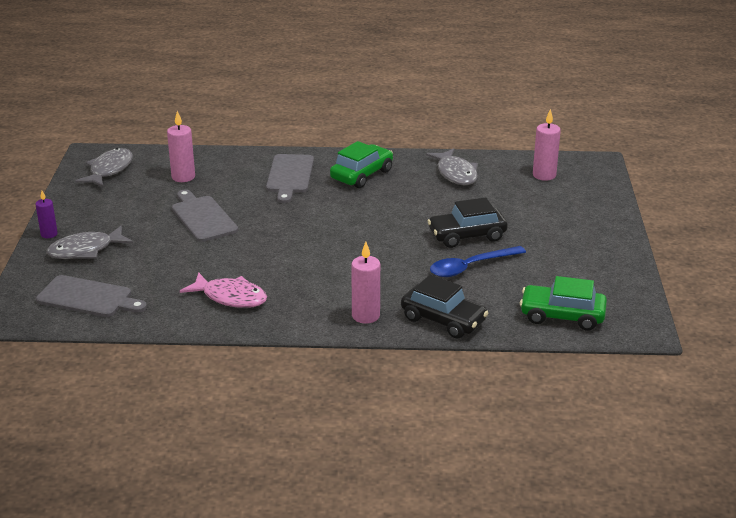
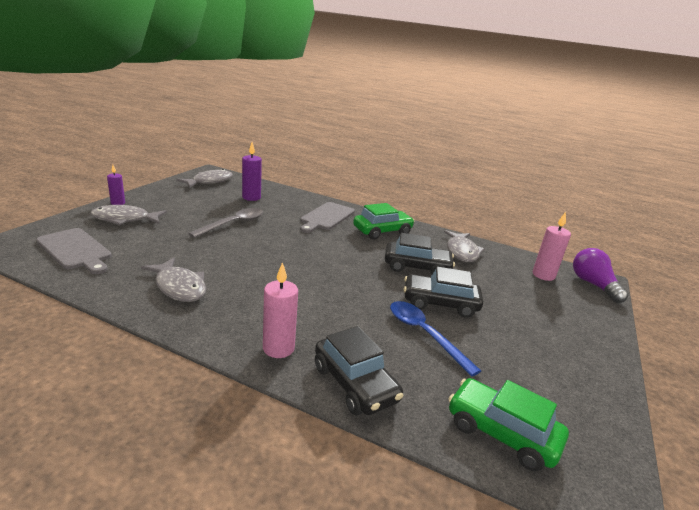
camera: 20 degrees right, 5 degrees down
pink candle [167,111,195,182] -> purple candle [242,142,262,201]
grey cutting board [172,189,238,242] -> grey spoon [188,208,263,238]
pink fish [180,272,267,308] -> grey fish [141,258,206,302]
blue spoon [430,246,526,277] -> blue spoon turned 60 degrees clockwise [390,301,481,377]
none -> black car [385,233,455,274]
none -> purple light bulb [573,248,628,303]

